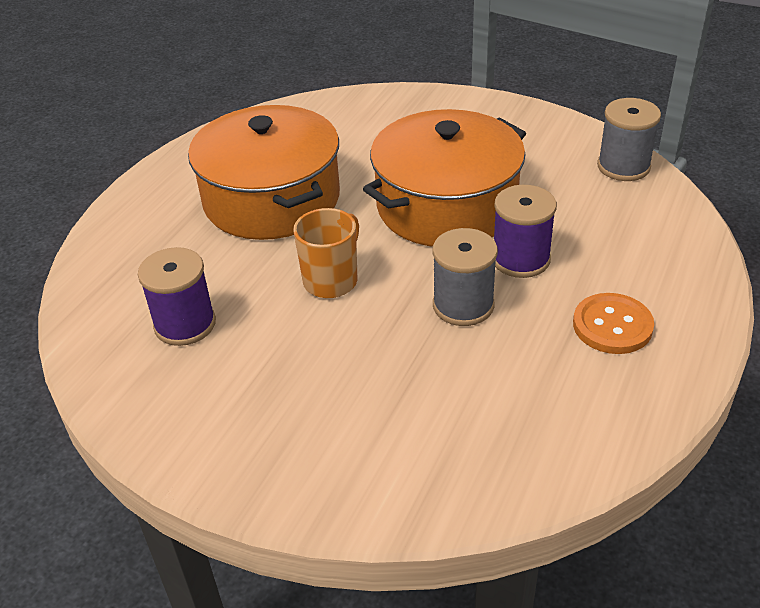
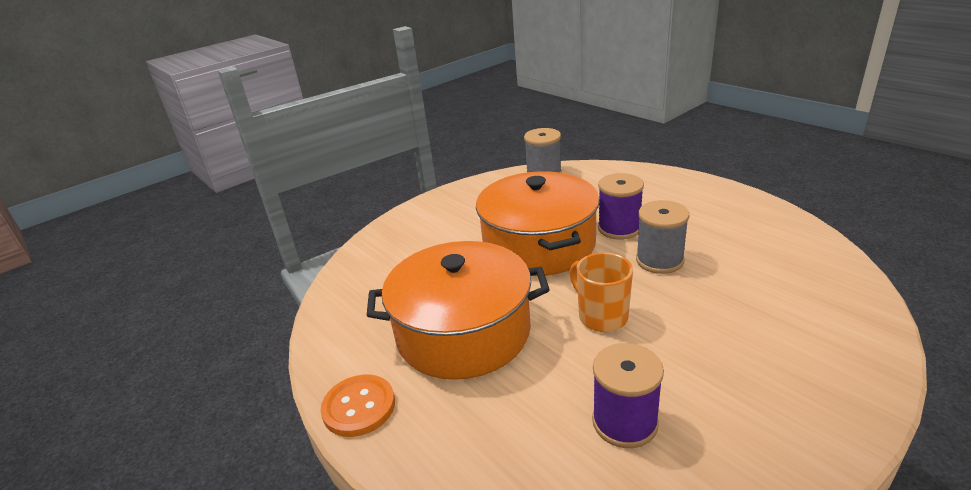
camera: 65 degrees left, 10 degrees down
orange button [573,293,654,354] -> orange button moved to [321,375,395,437]

